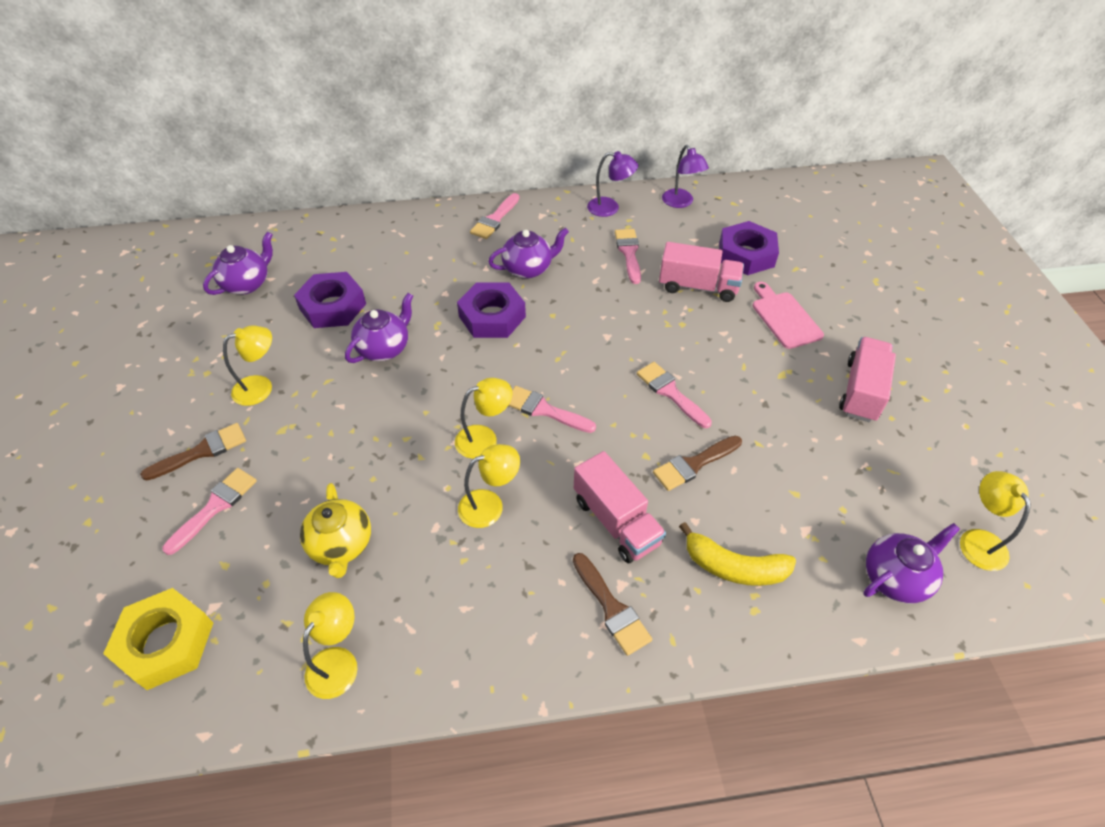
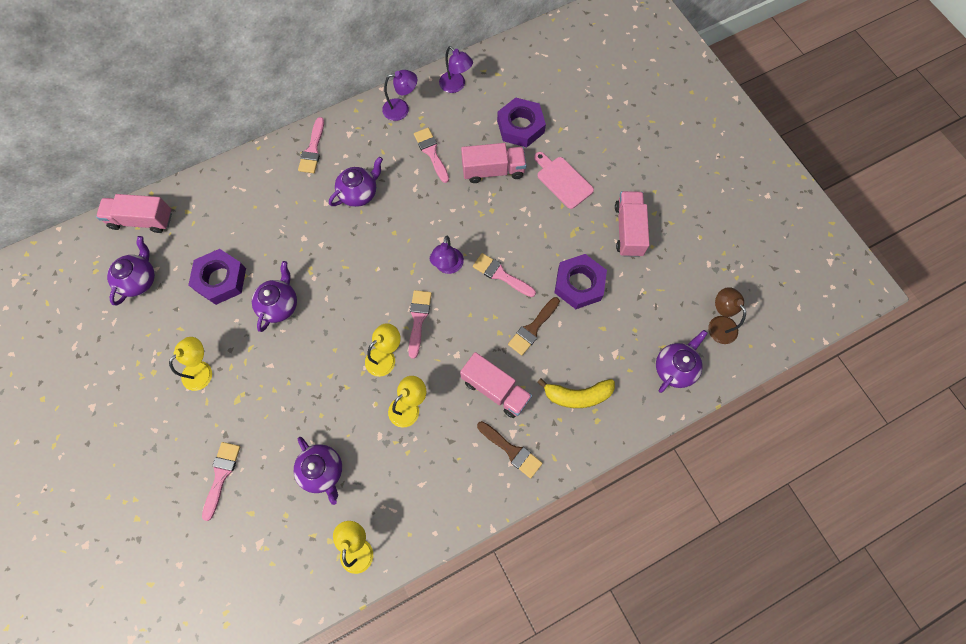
camera: 20 degrees left, 20 degrees up
yellow nut [103,588,213,690] -> none
brown brush [140,423,246,481] -> none
yellow teapot [300,483,371,578] -> purple teapot [294,437,342,505]
purple nut [457,282,526,338] -> purple nut moved to [554,254,607,309]
pink brush [508,386,596,433] -> pink brush turned 90 degrees clockwise [408,290,432,359]
yellow lamp [960,471,1031,571] -> brown lamp [708,287,746,344]
none -> pink truck [96,194,172,233]
none -> purple lamp [430,236,464,274]

